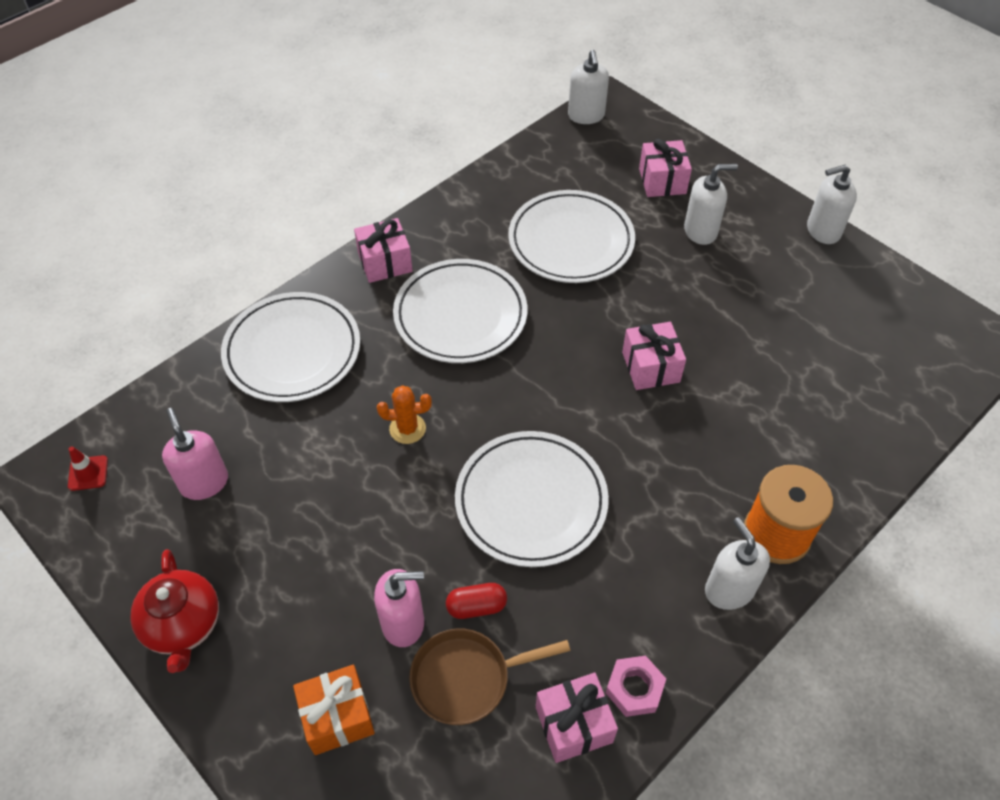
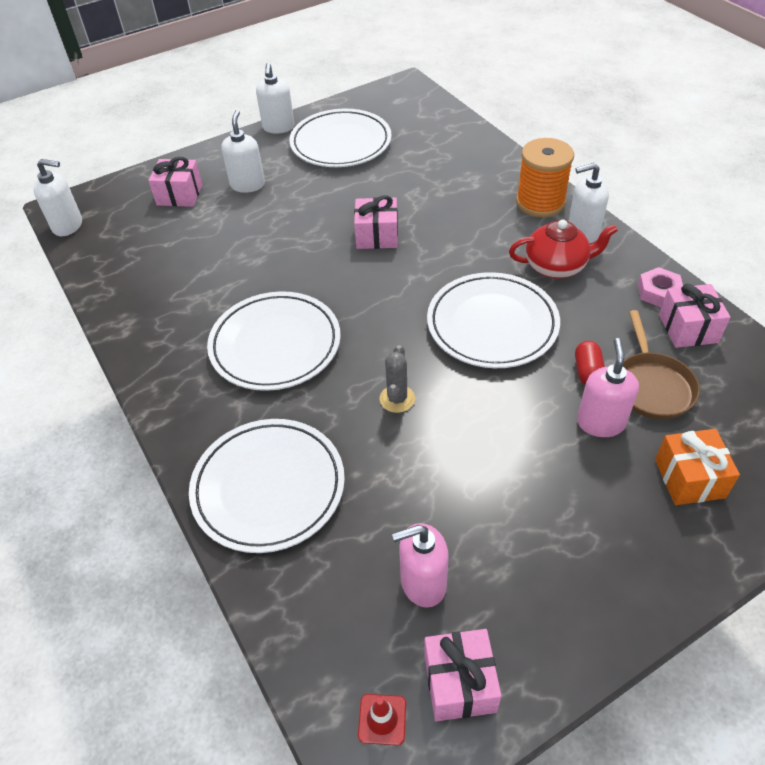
camera: 75 degrees left, 5 degrees down
red teapot [130,549,219,673] -> red teapot moved to [509,220,618,279]
pink gift [354,218,413,283] -> pink gift moved to [424,629,502,721]
orange cactus [377,385,432,444] -> grey cactus [380,345,415,413]
white plate [508,190,635,283] -> white plate moved to [289,109,392,167]

